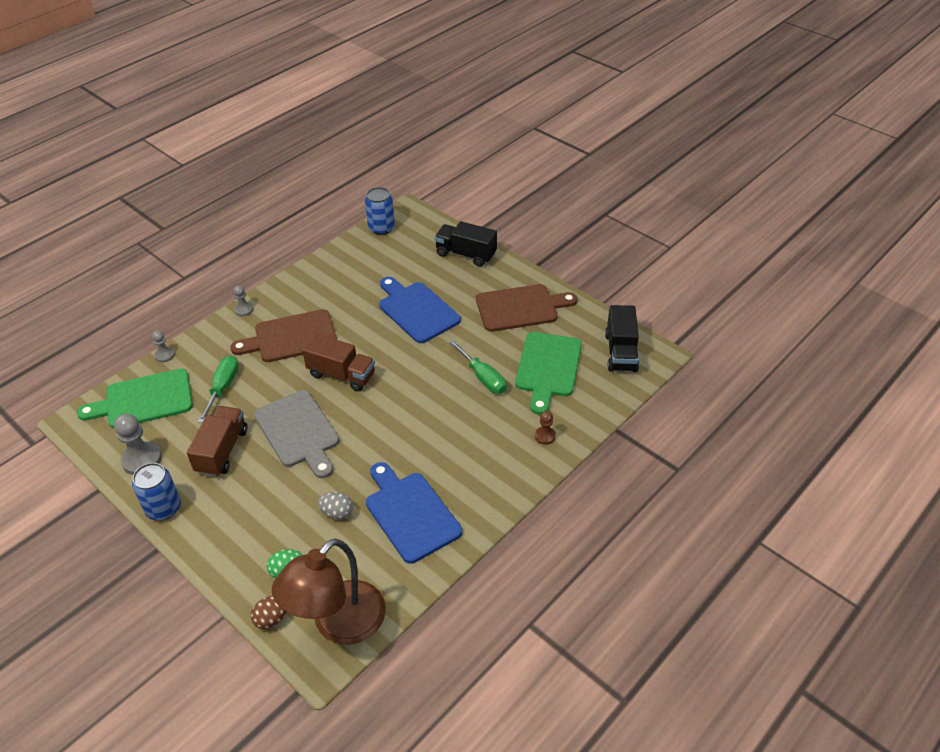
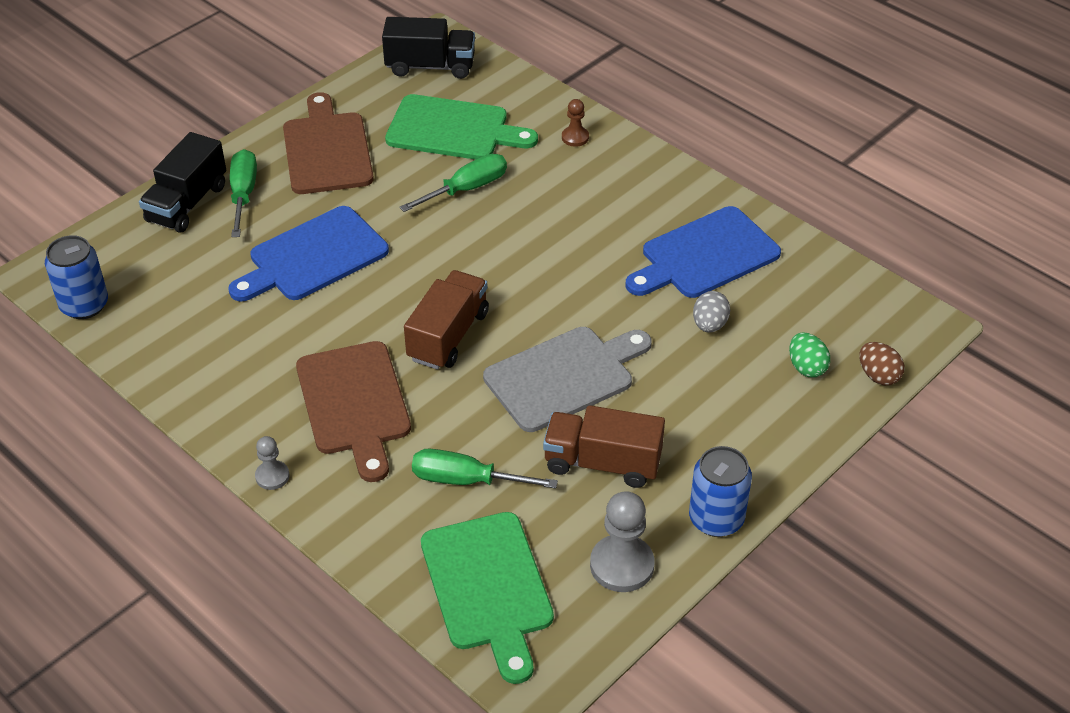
camera: 90 degrees left, 0 degrees up
grey pawn [152,331,175,363] -> none
brown lamp [272,538,386,645] -> none
none -> green screwdriver [230,149,257,237]

